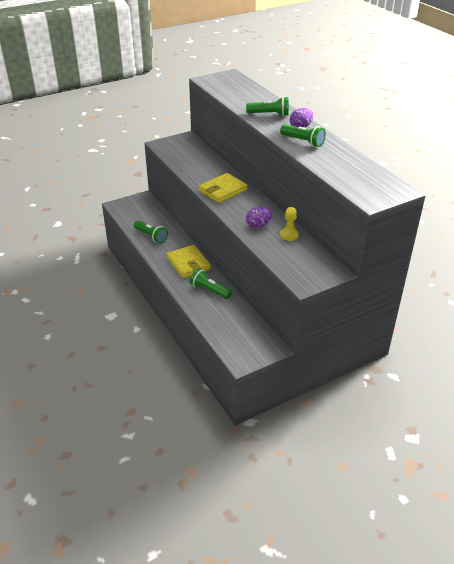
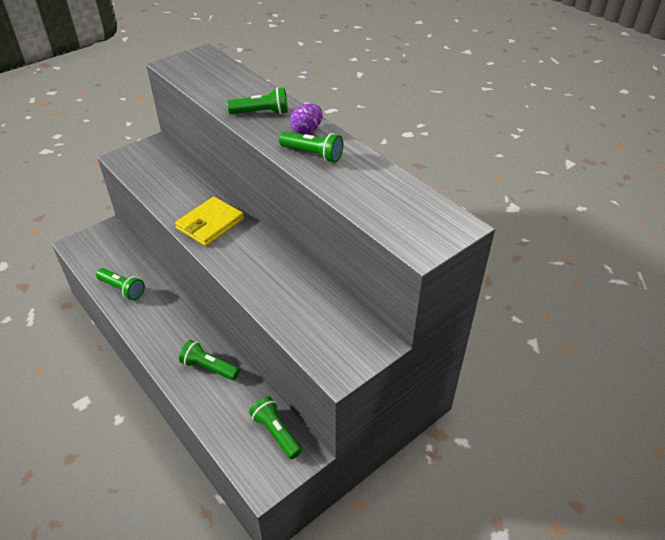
camera: 10 degrees left, 5 degrees up
yellow wallet [167,245,211,278] -> none
purple egg [246,207,272,228] -> none
yellow pawn [280,207,299,241] -> none
none -> green flashlight [249,396,302,459]

